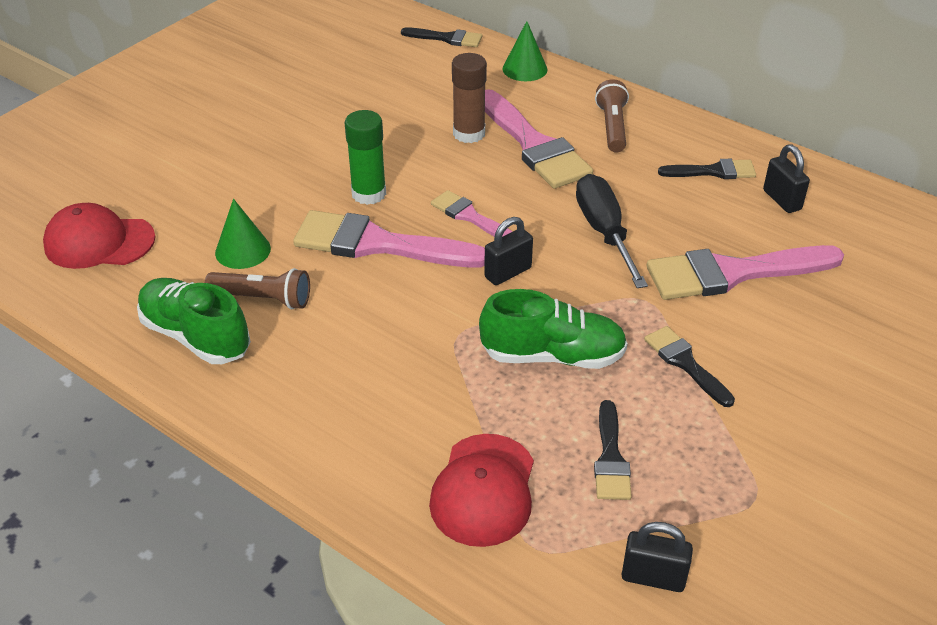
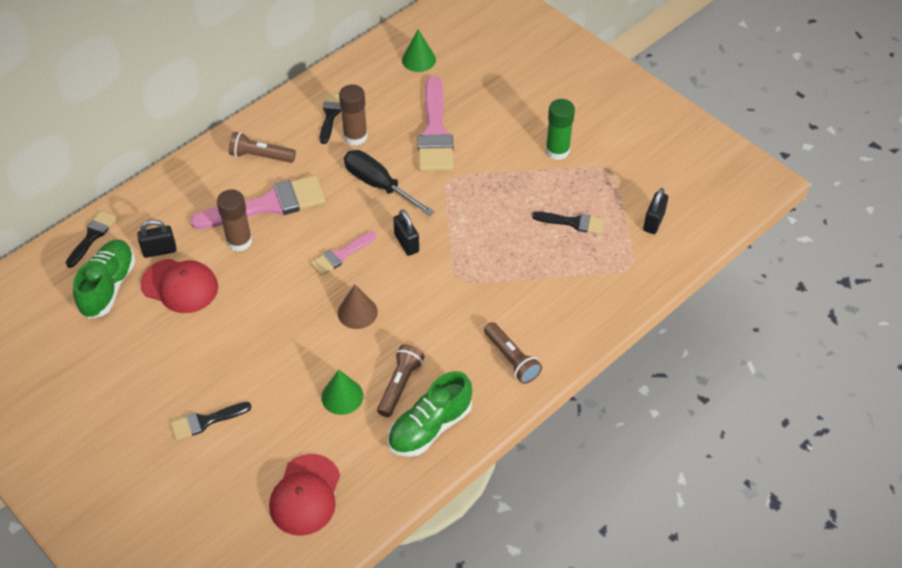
camera: 80 degrees left, 10 degrees up
pink brush [293,210,485,268] -> brown cone [338,284,378,329]
green glue stick [345,110,386,205] -> green glue stick moved to [546,99,575,160]
red cap [429,434,534,547] -> red cap moved to [141,259,218,313]
green shoe [479,289,628,369] -> green shoe moved to [73,240,136,319]
green cone [502,21,547,81] -> green cone moved to [402,29,436,72]
black screwdriver [576,174,648,288] -> black screwdriver turned 45 degrees clockwise [344,150,434,216]
black brush [644,326,735,407] -> black brush moved to [170,402,252,440]
black padlock [763,145,810,213] -> black padlock moved to [137,220,176,258]
none -> brown glue stick [339,84,368,146]
none -> brown flashlight [484,322,542,384]

